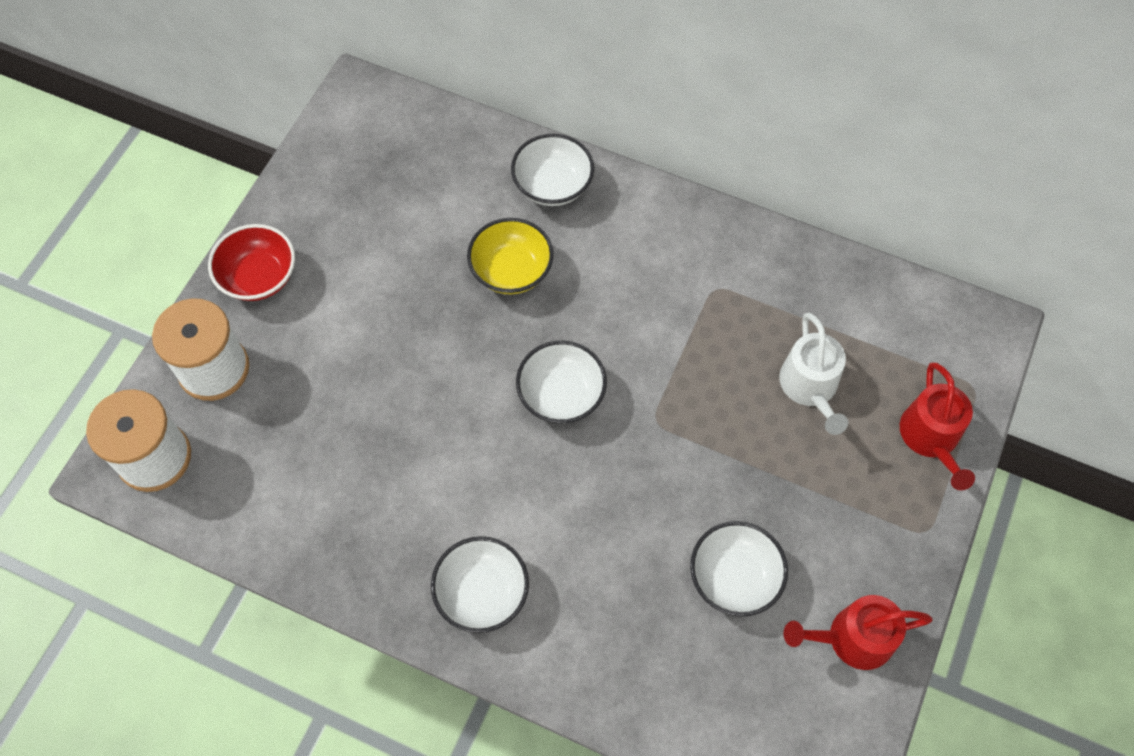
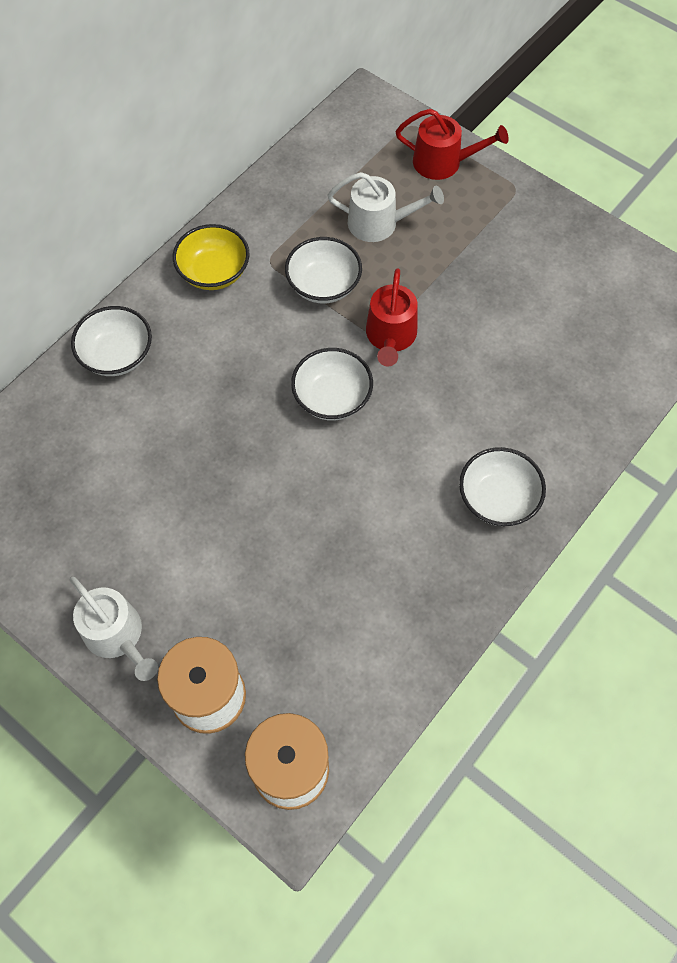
camera: 75 degrees left, 0 degrees up
red bowl [208,224,295,301] -> white watering can [70,577,158,681]
yellow bowl [467,218,554,294] -> yellow bowl moved to [173,224,250,290]
white bowl [690,521,788,617] -> white bowl moved to [285,237,362,303]
red watering can [784,595,933,670] -> red watering can moved to [366,268,418,367]

